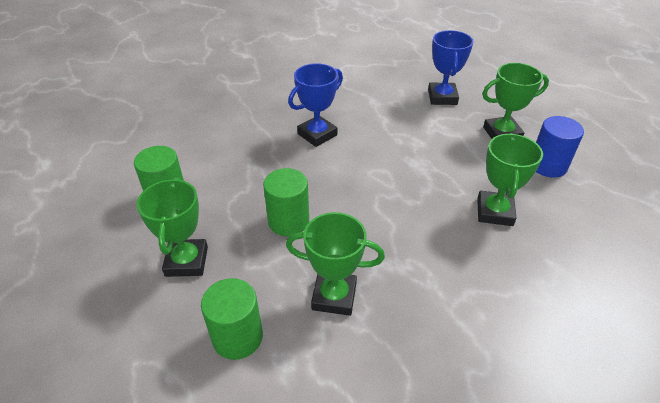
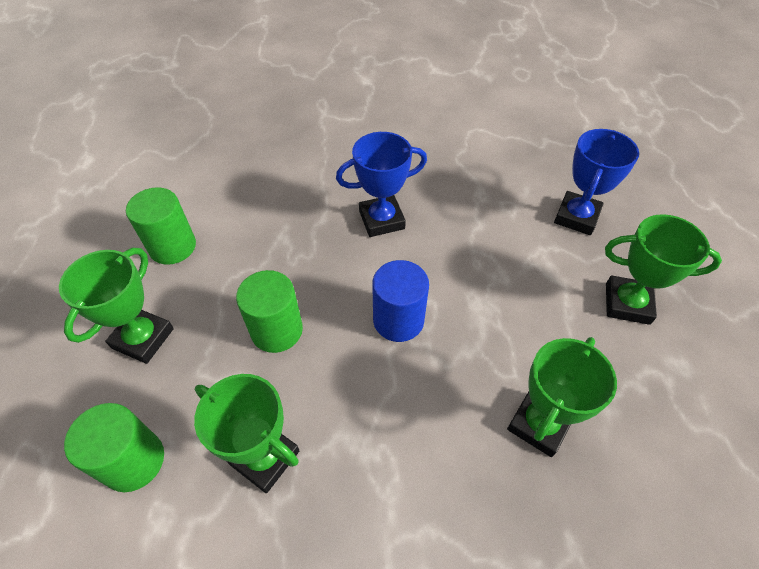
camera: 25 degrees right, 10 degrees up
blue cylinder [536,116,584,178] -> blue cylinder moved to [372,260,429,342]

